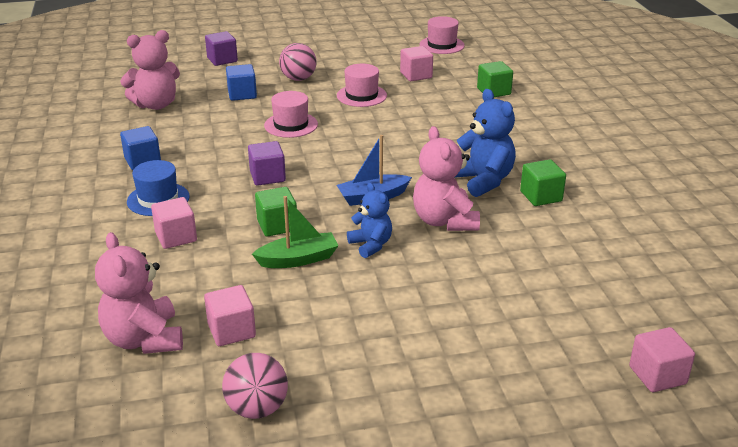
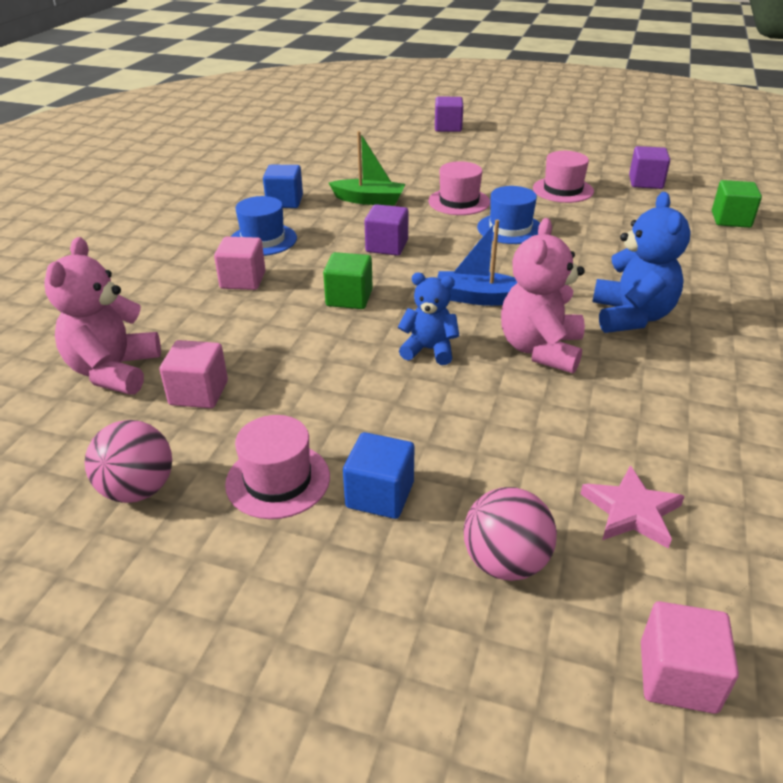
camera: 30 degrees right, 5 degrees up
pink teddy bear [120,30,180,110] -> none
blue cube [226,64,257,101] -> blue cube moved to [343,432,414,519]
green boat [252,196,339,268] -> green boat moved to [329,131,406,205]
pink ball [279,43,317,81] -> pink ball moved to [464,487,557,581]
blue teddy bear [347,183,392,258] -> blue teddy bear turned 75 degrees counterclockwise [398,273,459,365]
pink cube [400,46,433,81] -> purple cube [629,146,670,189]
pink hat [420,16,465,54] -> pink hat moved to [225,415,330,519]
green cube [520,159,566,206] -> none
none -> blue hat [477,186,540,244]
none -> pink star [581,465,685,549]

